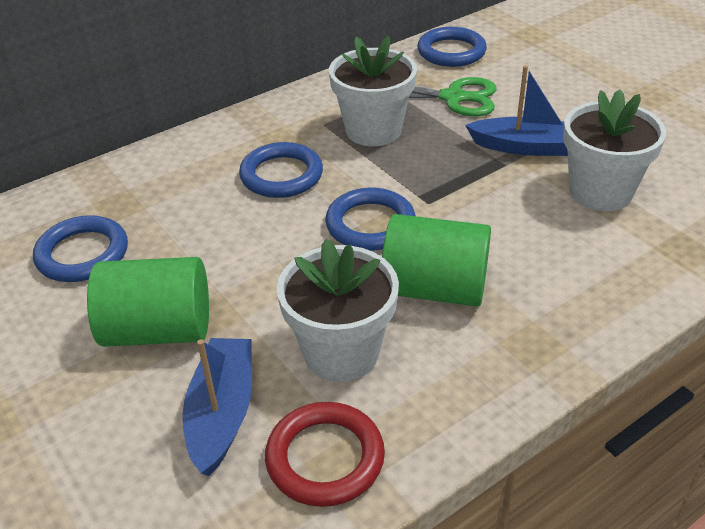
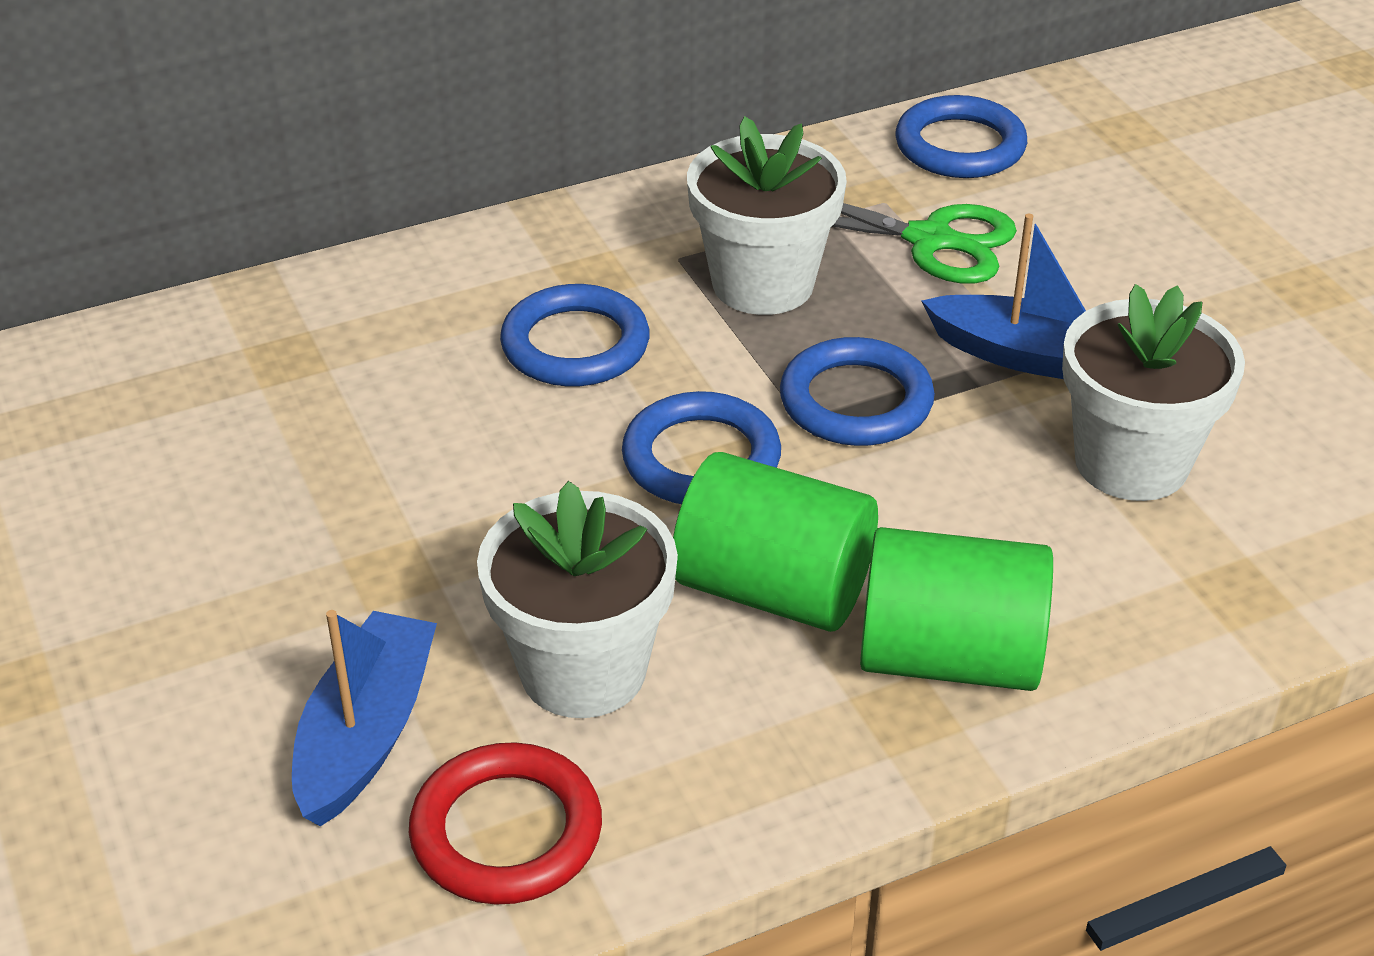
camera: 10 degrees right, 0 degrees up
blue ring [33,215,128,282] -> blue ring moved to [780,337,935,446]
green cylinder [87,257,209,347] -> green cylinder moved to [860,527,1053,691]

